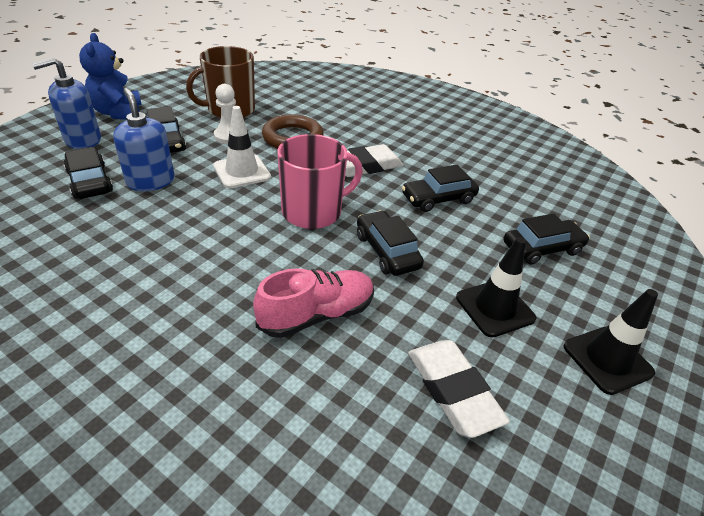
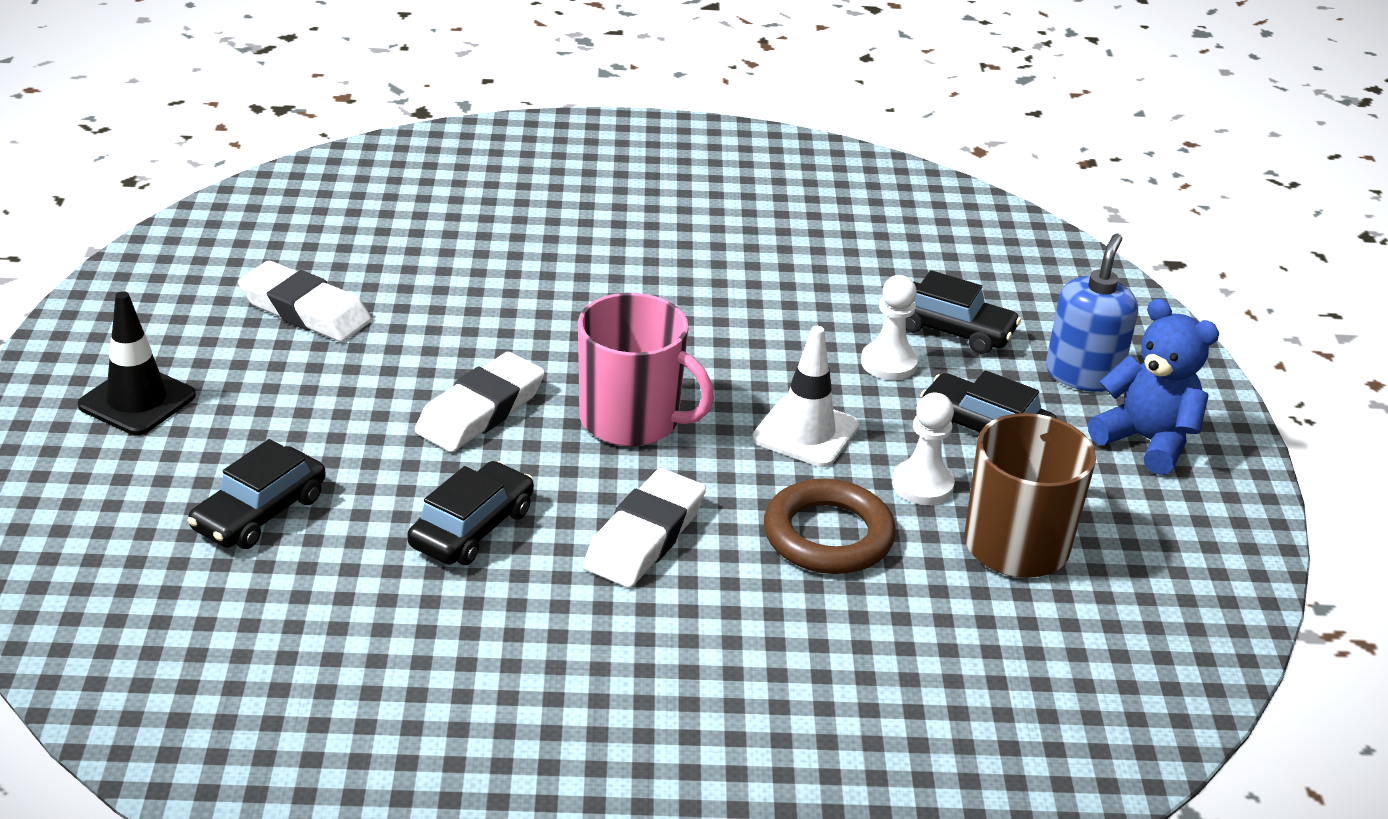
camera: 145 degrees right, 5 degrees down
blue soap dispenser [113,88,175,191] -> white pawn [861,275,918,380]
pink shoe [253,268,374,338] -> none
pink mug [277,134,363,229] -> pink mug turned 90 degrees counterclockwise [578,293,714,446]
black car [357,210,424,276] -> white eraser [415,352,545,452]
black traffic cone [456,237,537,337] -> none

